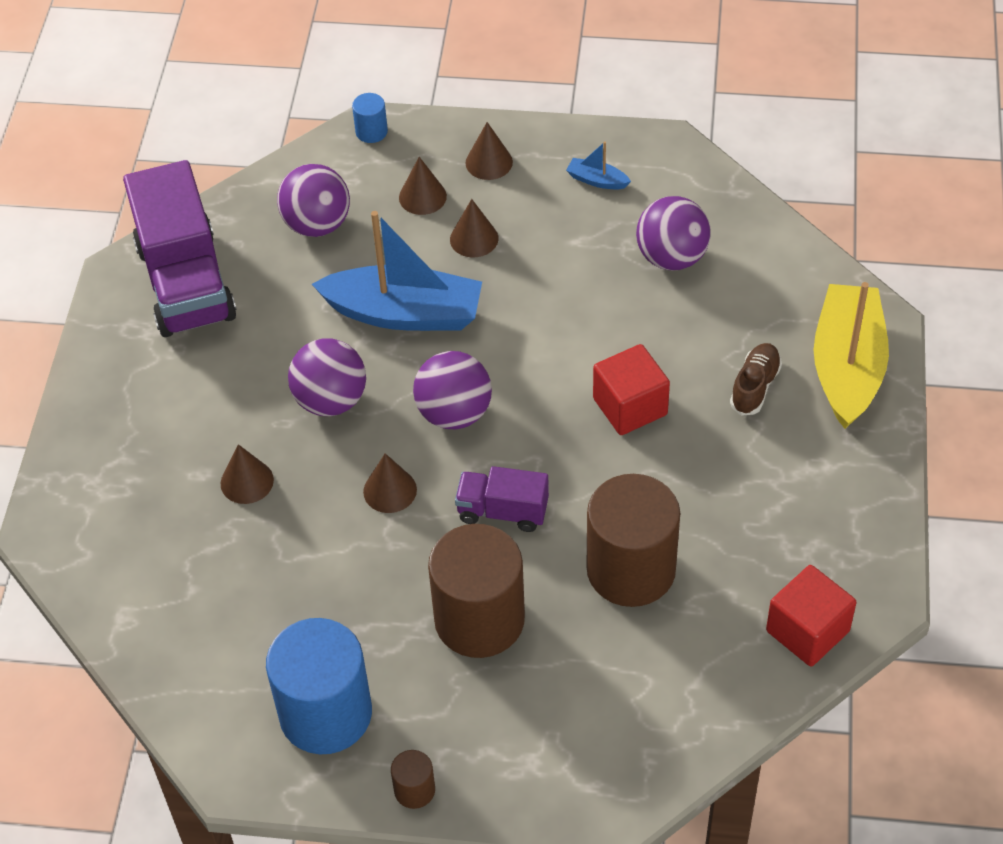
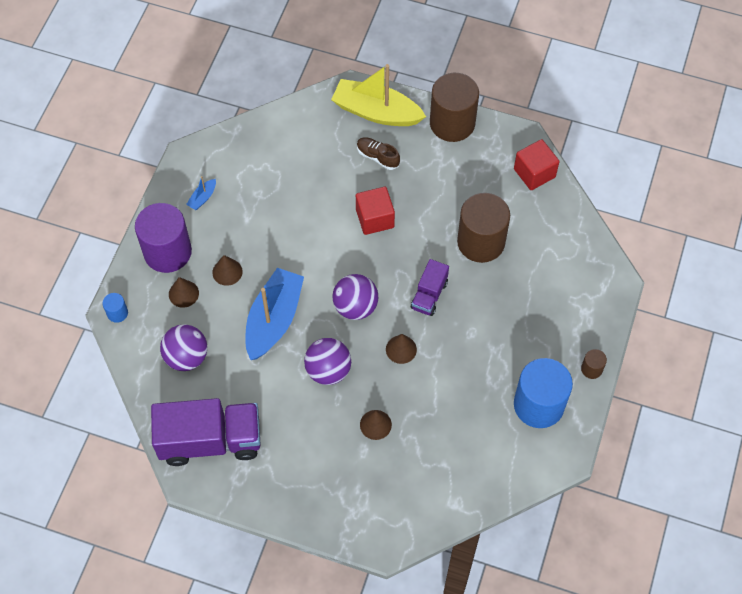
camera: 80 degrees left, 10 degrees up
brown cylinder [428,524,525,658] -> brown cylinder moved to [430,73,479,142]
brown cone [466,122,513,180] -> purple cylinder [135,203,192,273]
purple ball [636,196,711,270] -> none

